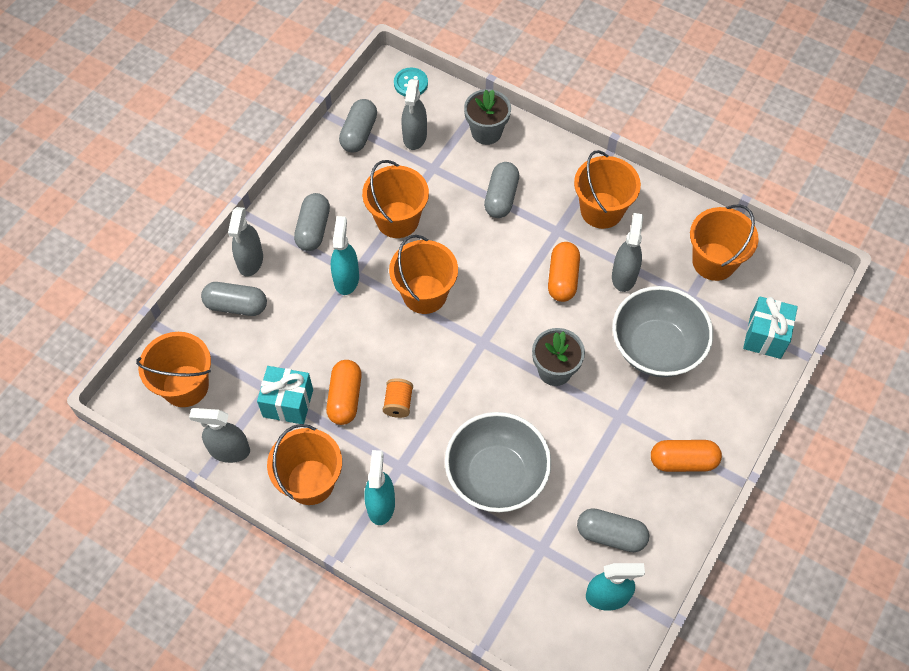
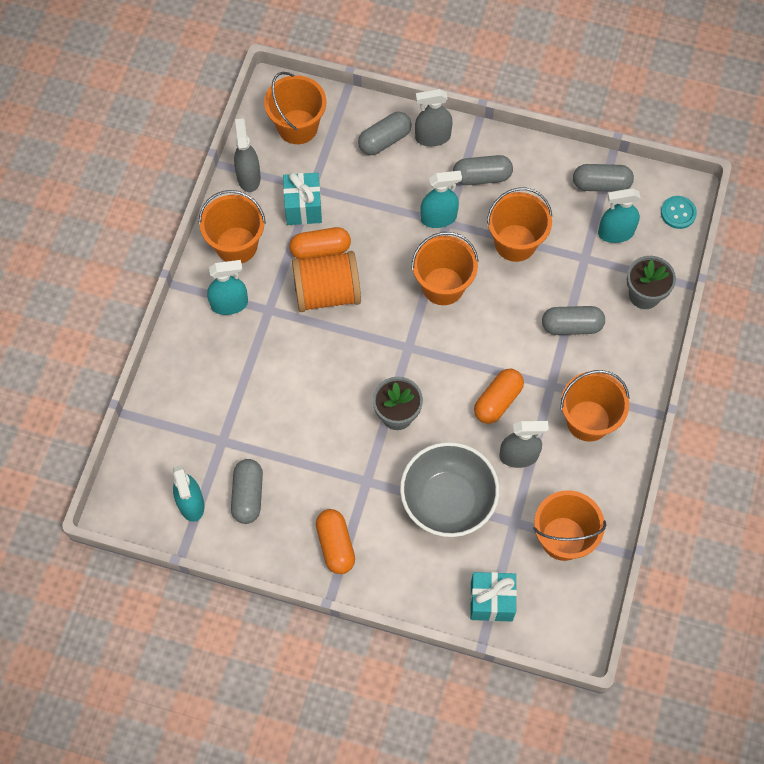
camera: 75 degrees right, 5 degrees up
grey capsule [201,282,267,316] -> grey capsule turned 60 degrees clockwise [358,112,412,155]
orange spool [383,378,413,418] -> orange spool [292,251,361,312], size x2.16
grey spray bottle [401,79,427,150] -> turquoise spray bottle [598,188,641,243]
grey bowl [445,412,551,512] -> none
orange capsule [548,242,580,302] -> orange capsule turned 45 degrees counterclockwise [474,369,524,424]

